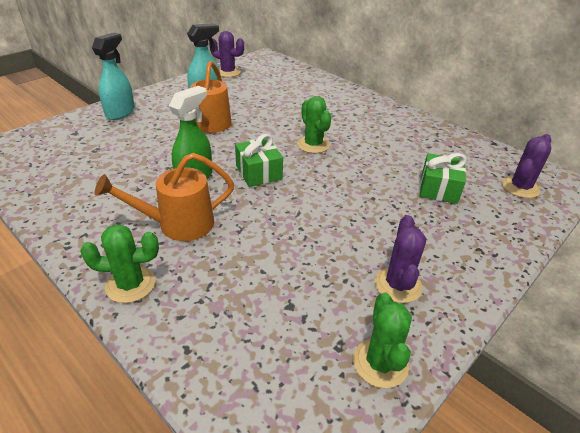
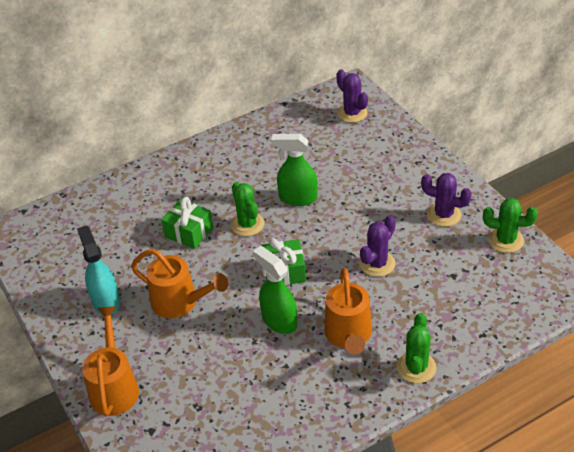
camera: 70 degrees left, 5 degrees up
turquoise spray bottle [92,33,135,120] -> orange watering can [82,306,139,417]
purple cactus [209,31,244,77] -> purple cactus moved to [360,215,396,277]
green cactus [297,96,331,153] -> green cactus turned 75 degrees clockwise [231,182,264,236]
green gift [420,153,467,204] -> green gift moved to [161,197,213,249]
none -> green spray bottle [271,134,318,206]

